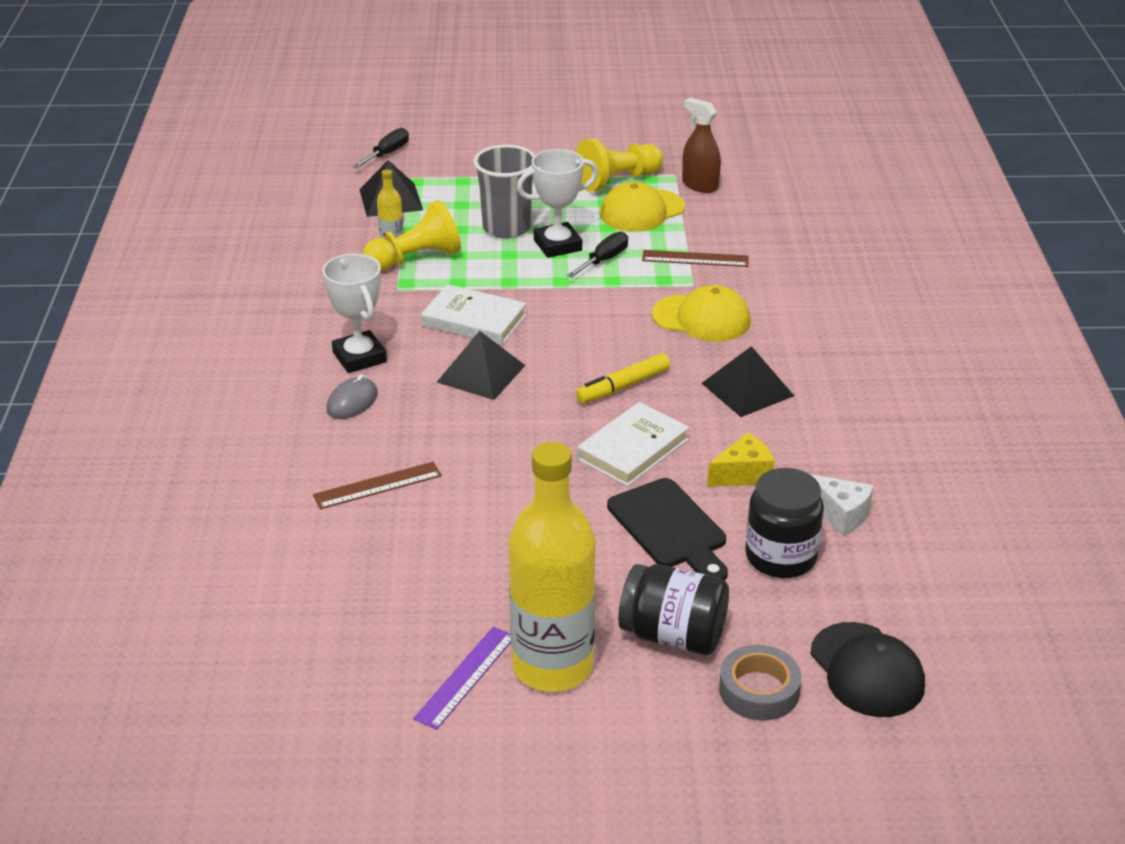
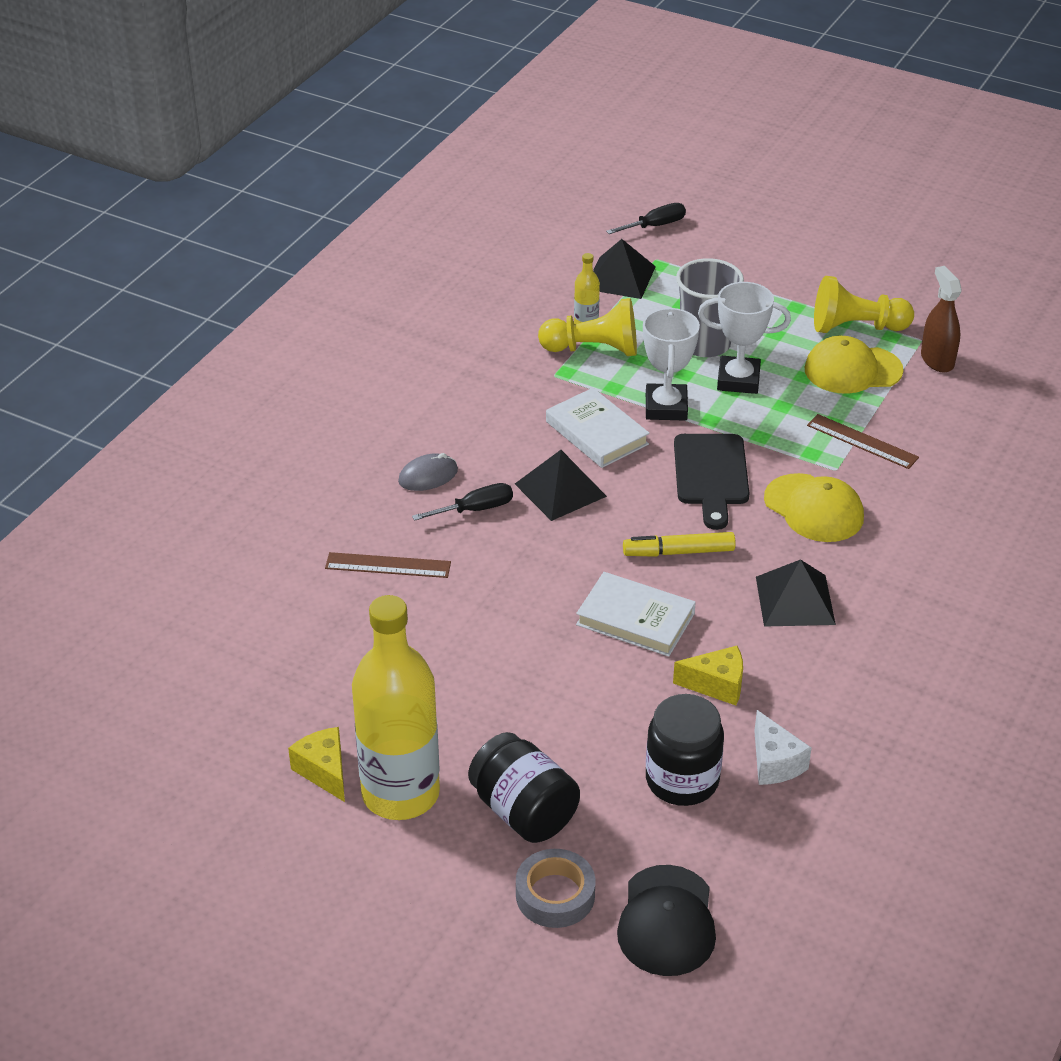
camera: 30 degrees right, 5 degrees up
white trophy [322,253,387,373] -> white trophy moved to [643,307,700,421]
purple ruler [413,627,511,730] -> yellow cheese [288,727,345,802]
black screwdriver [567,232,628,278] -> black screwdriver moved to [412,483,513,521]
white book [577,402,689,487] -> white book turned 45 degrees clockwise [576,572,696,657]
black cutting board [607,478,728,580] -> black cutting board moved to [674,434,750,530]

